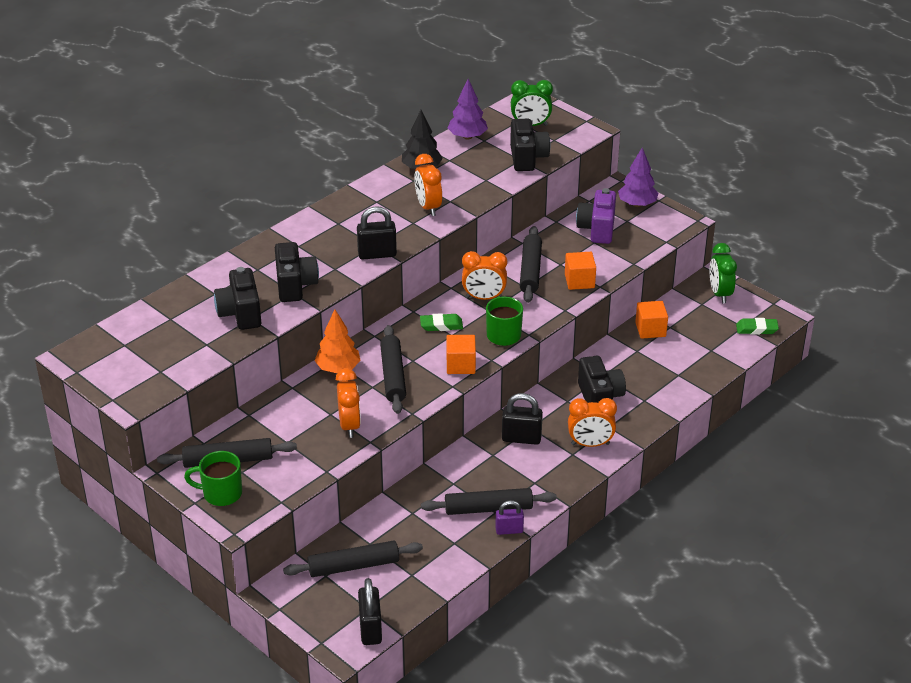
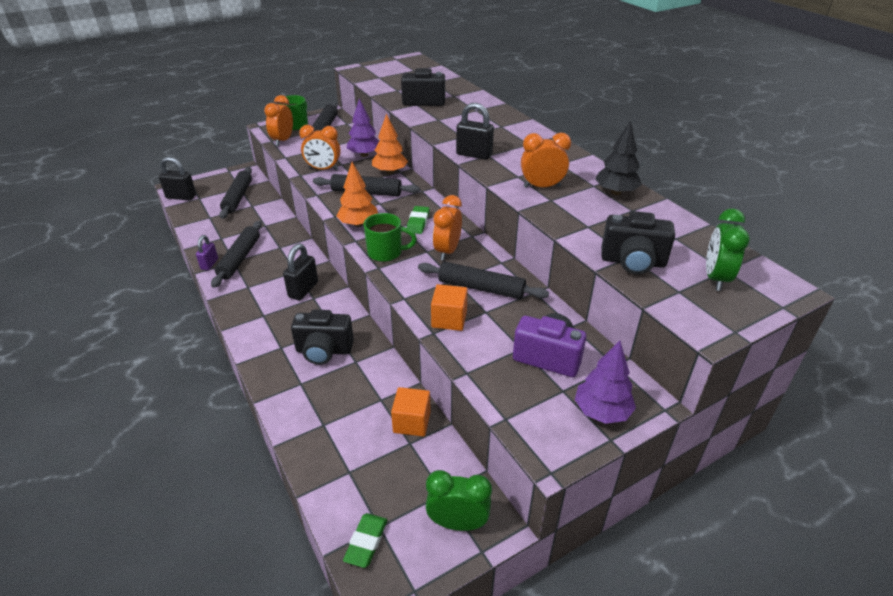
camera: 105 degrees right, 0 degrees up
black camera [275,242,319,302] -> none
black padlock [357,206,397,259] -> black padlock turned 75 degrees counterclockwise [456,103,494,160]
orange cube [446,335,476,374] -> orange tree [337,162,378,227]
purple tree [448,79,488,140] -> purple tree moved to [347,99,379,157]
orange clock [568,398,617,447] -> orange clock moved to [264,95,293,146]

